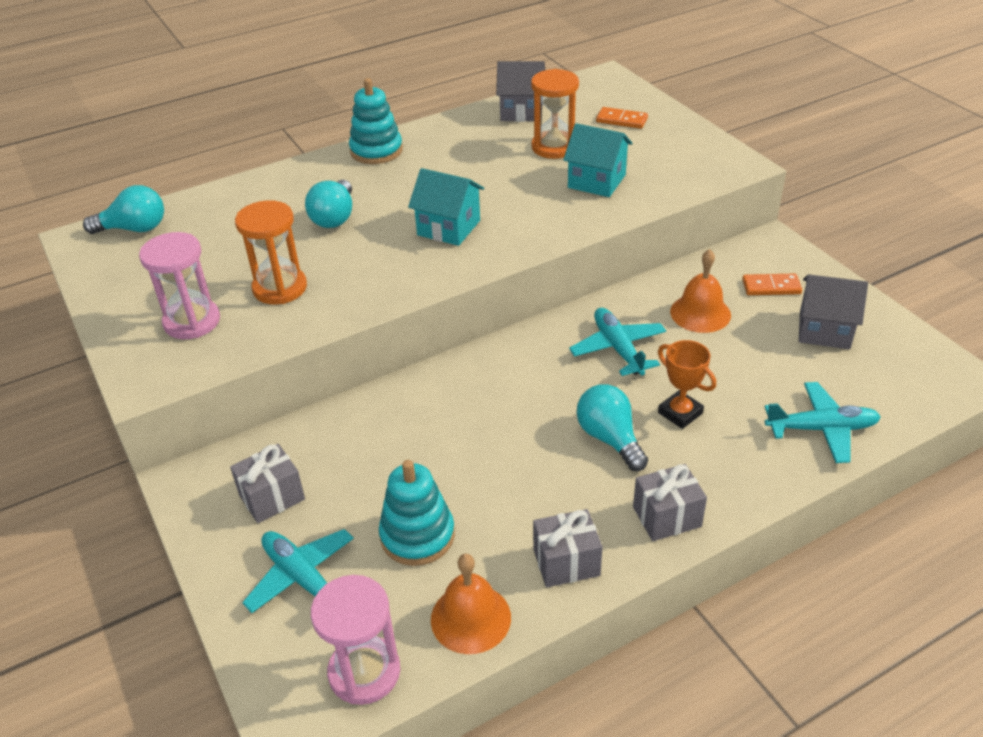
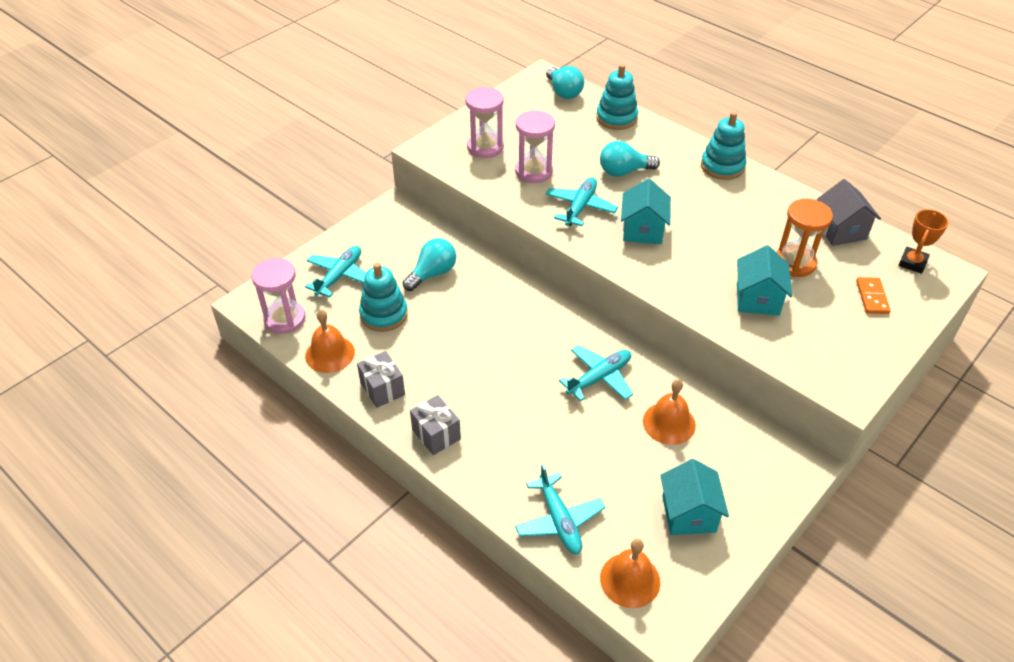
camera: 70 degrees right, 5 degrees up
grey gift [230,444,305,523] -> none
orange hourglass [235,200,307,305] -> pink hourglass [515,110,555,183]
turquoise light bulb [576,384,648,471] -> turquoise light bulb moved to [403,238,456,291]
orange trophy [658,340,716,429] -> orange trophy moved to [899,209,949,274]
orange domino [742,274,802,295] -> none
grey house [799,274,868,349] -> turquoise house [660,459,729,535]
none -> turquoise plane [546,177,618,226]
none -> turquoise stacking toy [596,64,638,130]
none -> orange bell [600,539,660,608]

